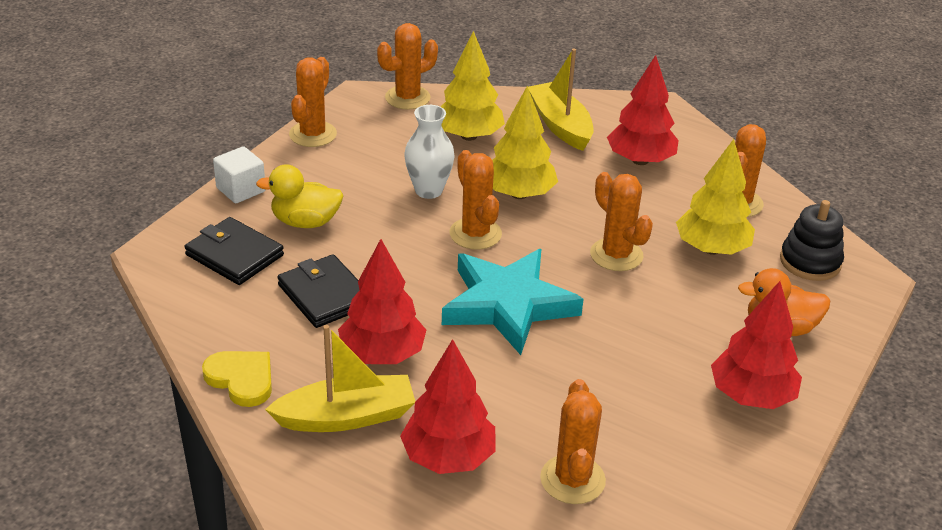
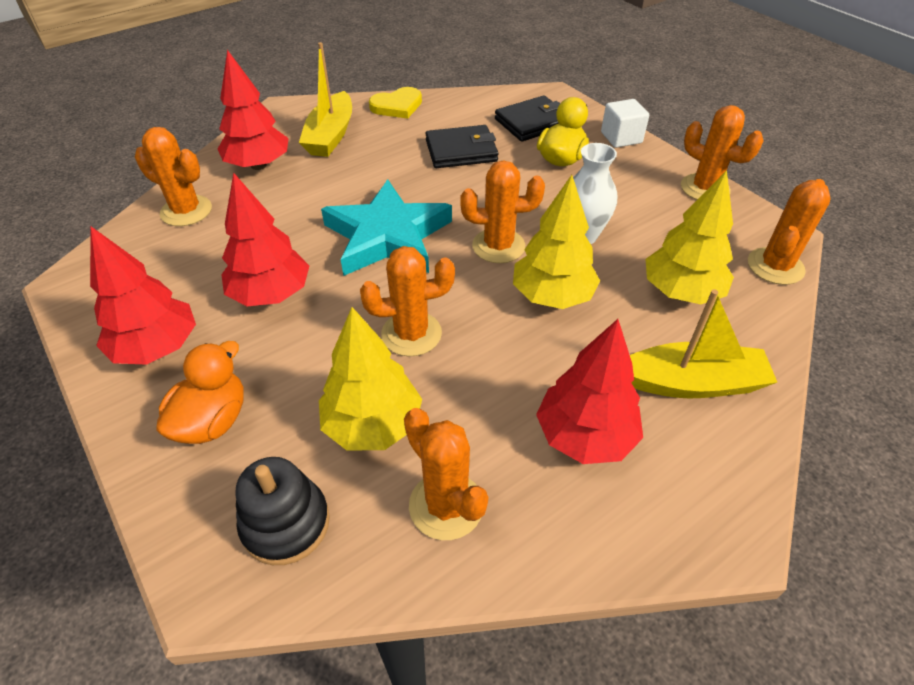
camera: 115 degrees right, 10 degrees up
red tree [338,239,426,364] -> red tree moved to [221,172,309,306]
orange cactus [377,23,438,110] -> orange cactus turned 45 degrees clockwise [748,179,831,285]

